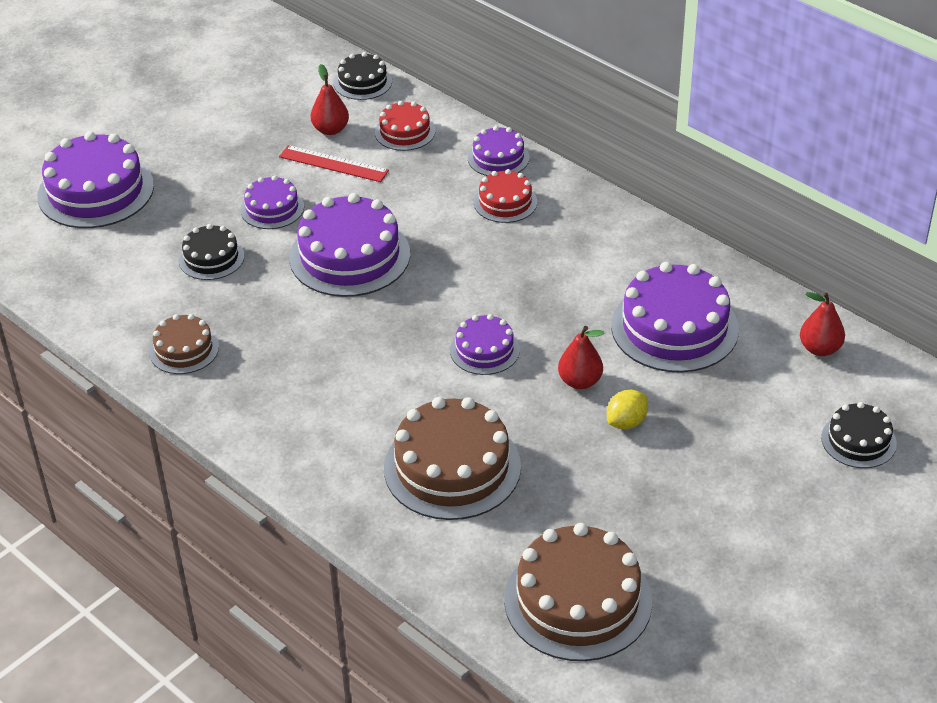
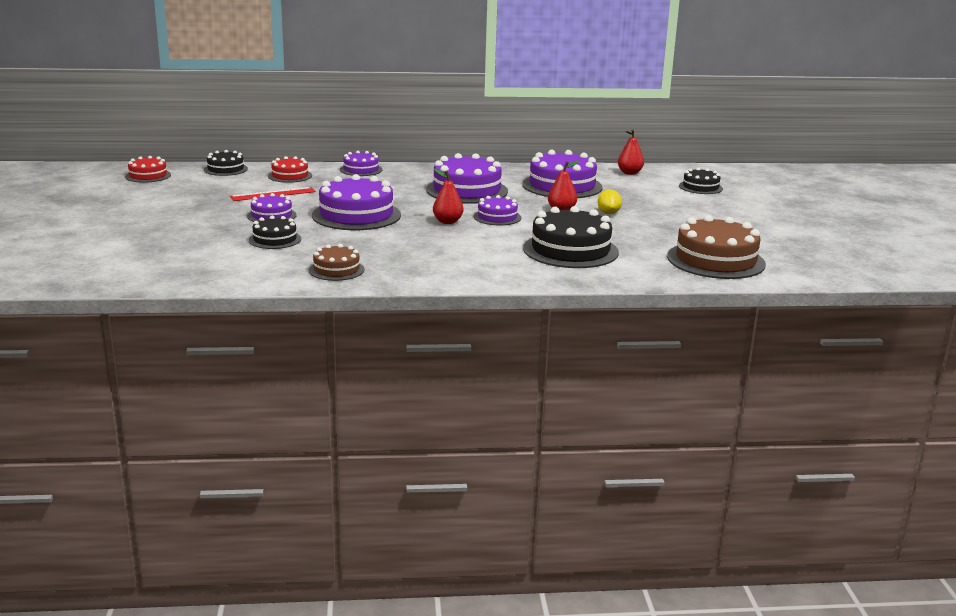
camera: 50 degrees left, 20 degrees down
purple cake [37,131,154,228] -> purple cake moved to [426,153,508,204]
red pear [311,64,349,135] -> red pear moved to [433,168,464,224]
brown cake [384,397,521,520] -> black cake [523,206,619,268]
red cake [474,169,537,223] -> red cake moved to [125,156,171,183]

